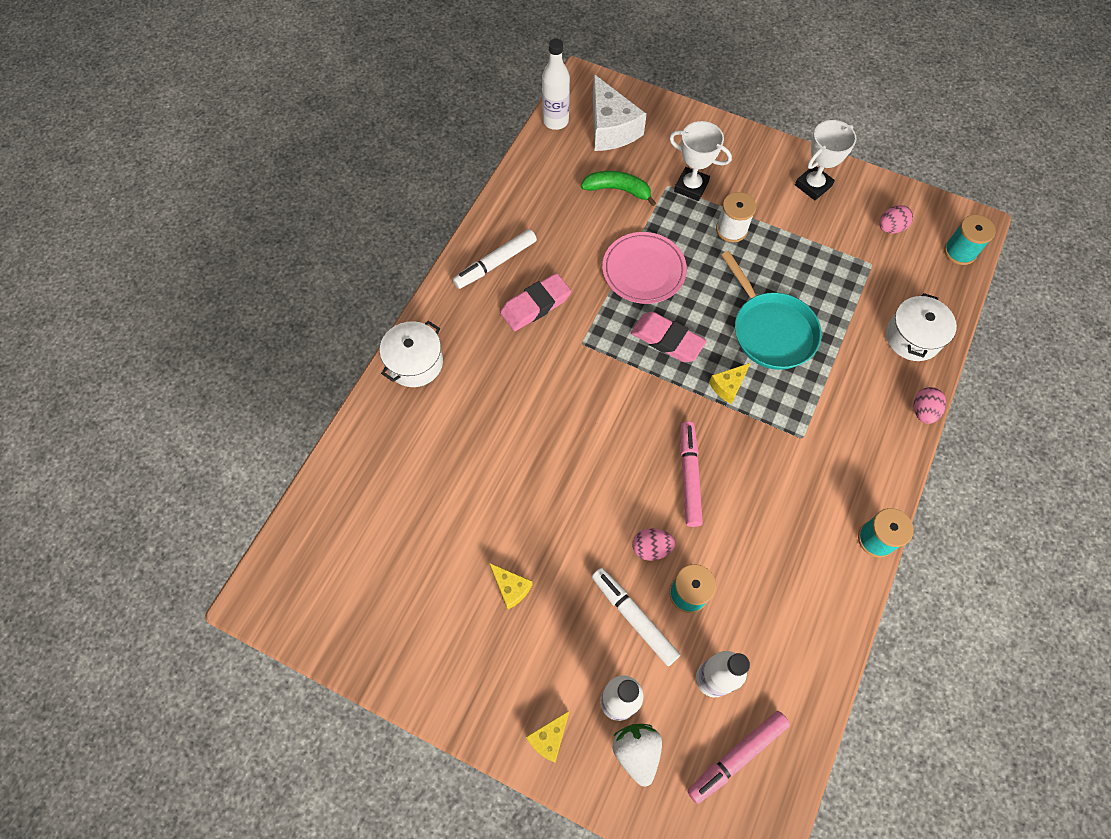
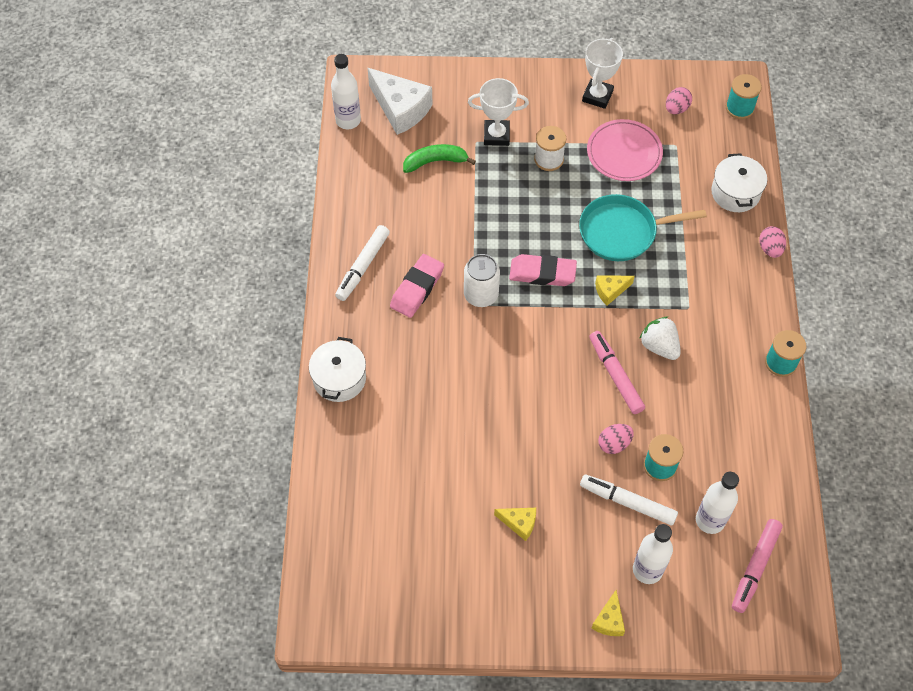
camera: 25 degrees left, 5 degrees down
pink plate [602,232,687,304] -> pink plate moved to [587,119,663,181]
white strawberry [612,724,662,786] -> white strawberry moved to [639,317,681,360]
yellow cheese [709,363,750,404] -> yellow cheese turned 45 degrees clockwise [595,275,635,305]
turquoise pan [721,251,822,370] -> turquoise pan turned 135 degrees clockwise [579,194,707,261]
none -> white can [464,254,500,307]

